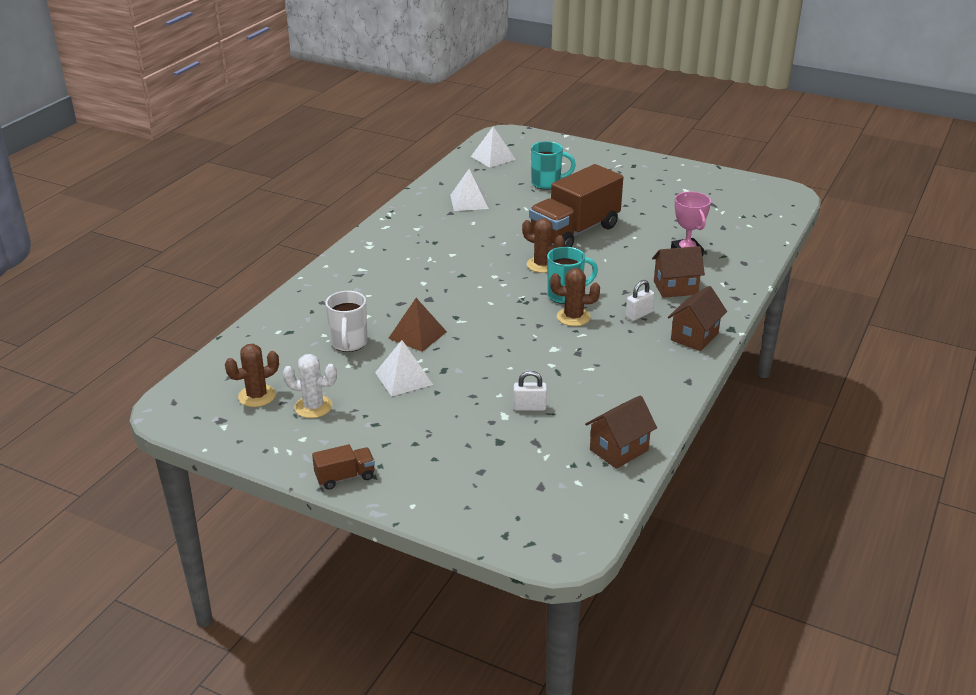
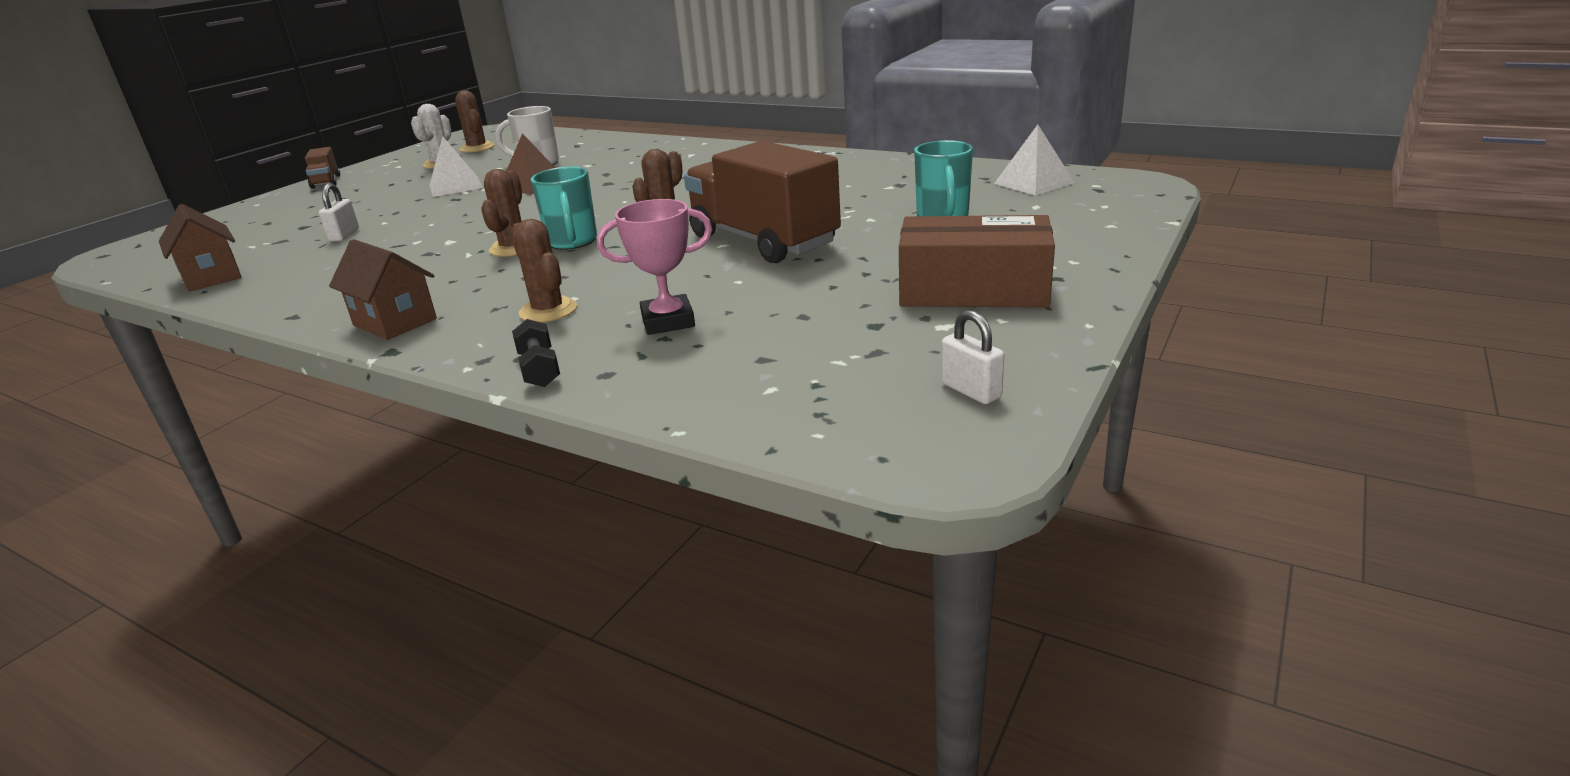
camera: 95 degrees right, 5 degrees down
white pyramid [450,169,489,211] -> none
white padlock [626,280,654,321] -> white padlock moved to [941,310,1004,404]
brown house [652,246,705,298] -> brown cactus [511,219,577,322]
none -> black dumbbell [512,319,560,387]
none -> brown box [899,215,1055,308]

